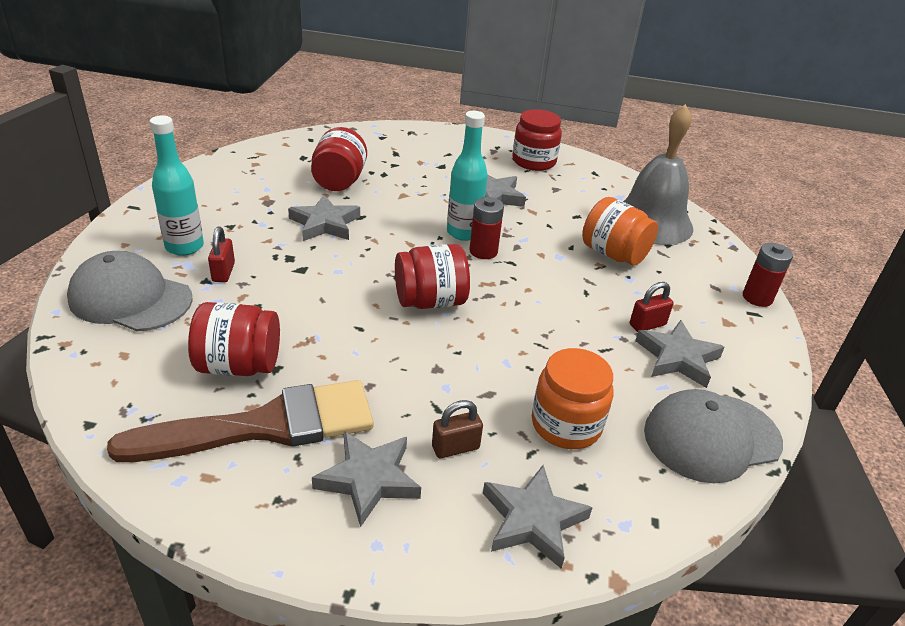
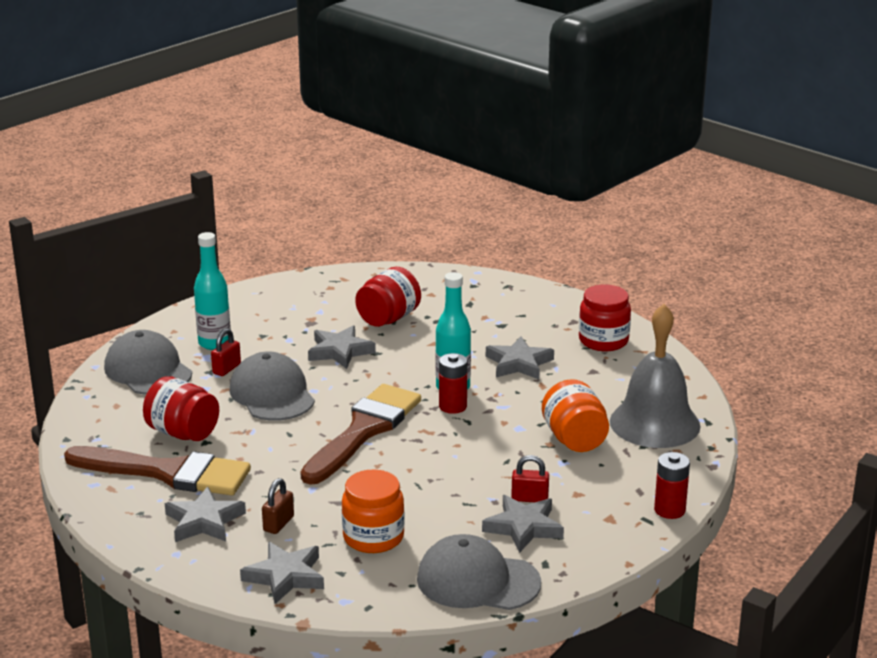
camera: 35 degrees right, 10 degrees down
red jar [395,244,470,309] -> brown brush [301,384,421,485]
brown padlock [432,400,483,458] -> brown padlock turned 75 degrees counterclockwise [262,478,294,534]
none -> grey cap [229,351,315,421]

